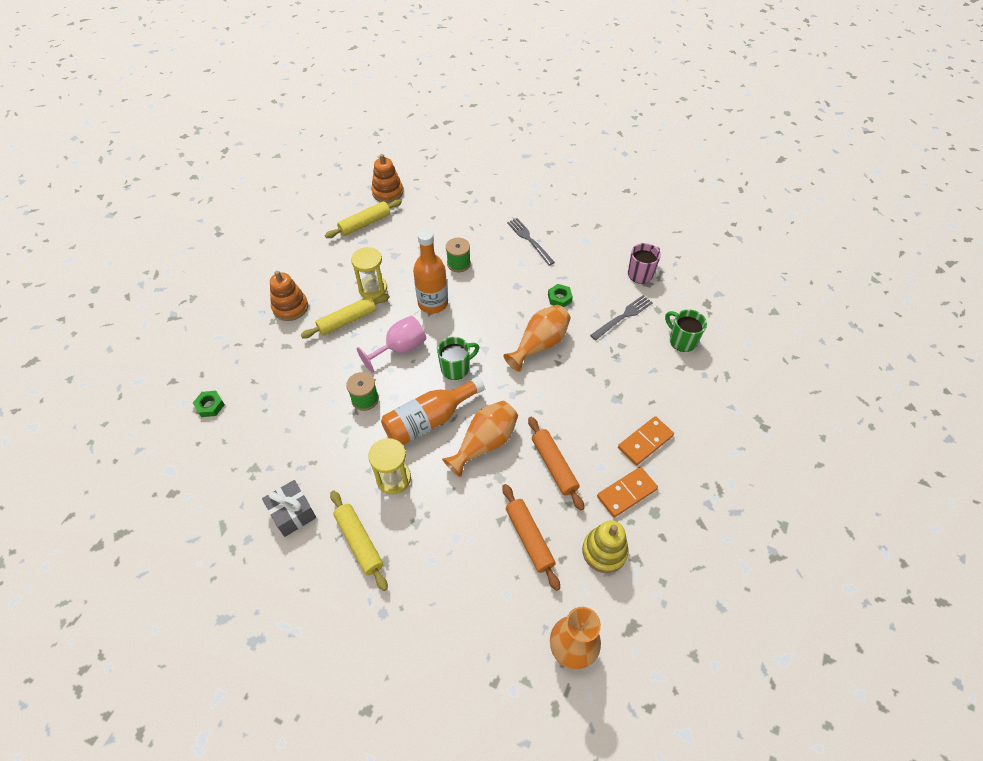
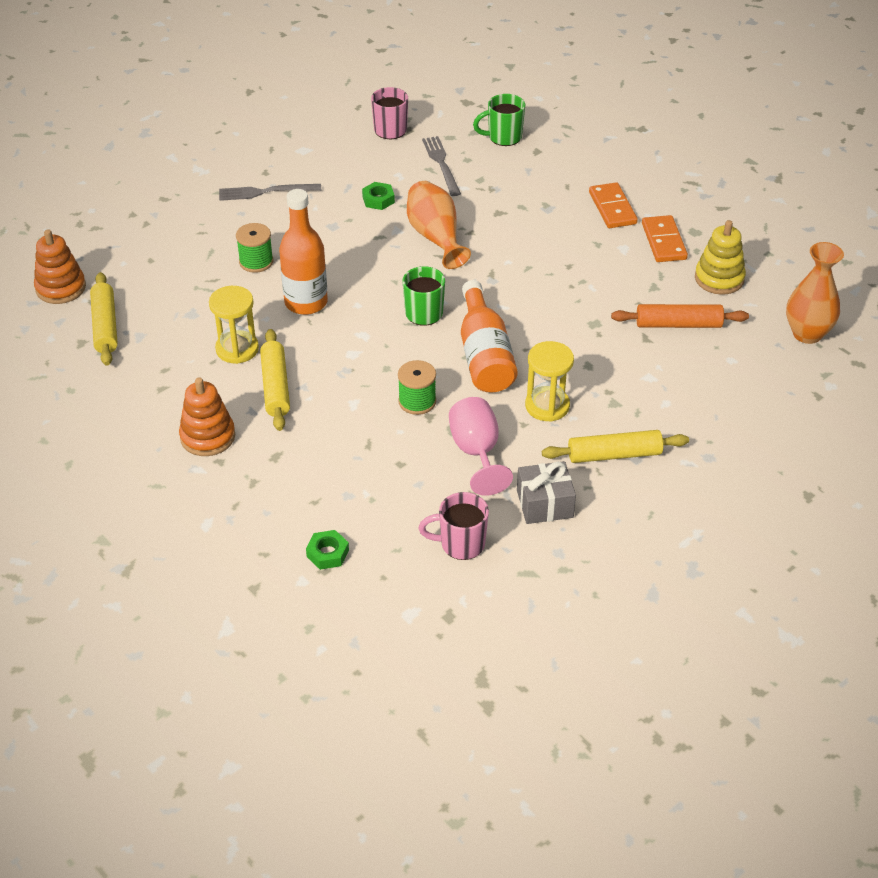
camera: 65 degrees left, 10 degrees down
pink goblet [357,315,426,373] -> pink goblet moved to [449,397,513,496]
orange vase [442,401,518,477] -> none
orange rolling pin [528,417,584,511] -> none
none -> pink mug [419,492,489,560]

